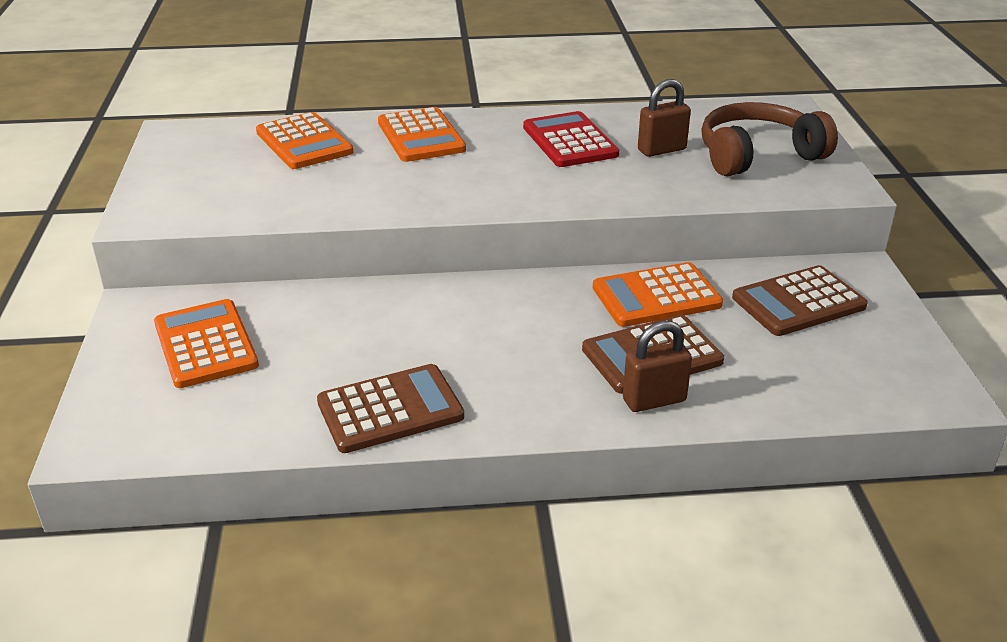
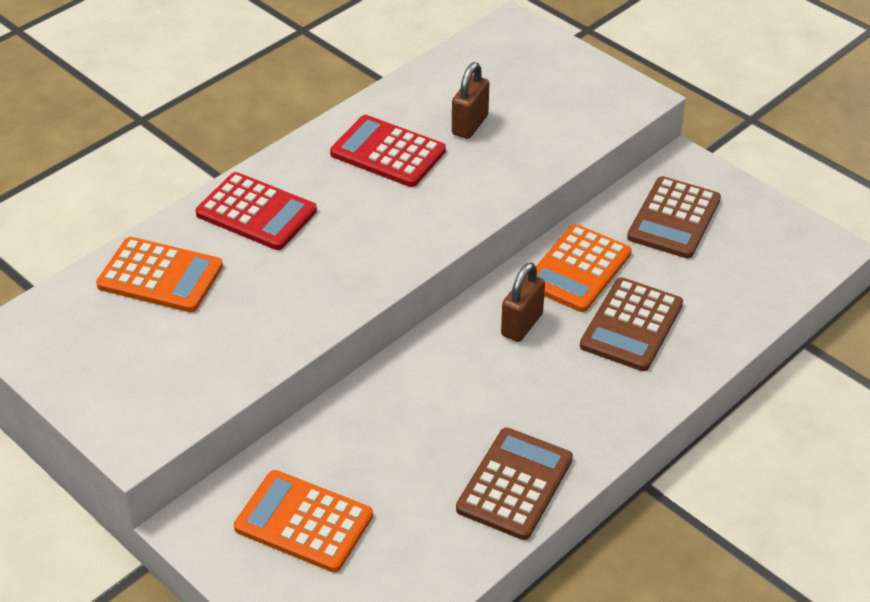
camera: 40 degrees left, 10 degrees up
orange calculator [378,107,466,162] -> red calculator [196,172,317,250]
brown padlock [623,321,692,412] -> brown padlock moved to [501,263,545,342]
brown headphones [701,102,838,176] -> none

